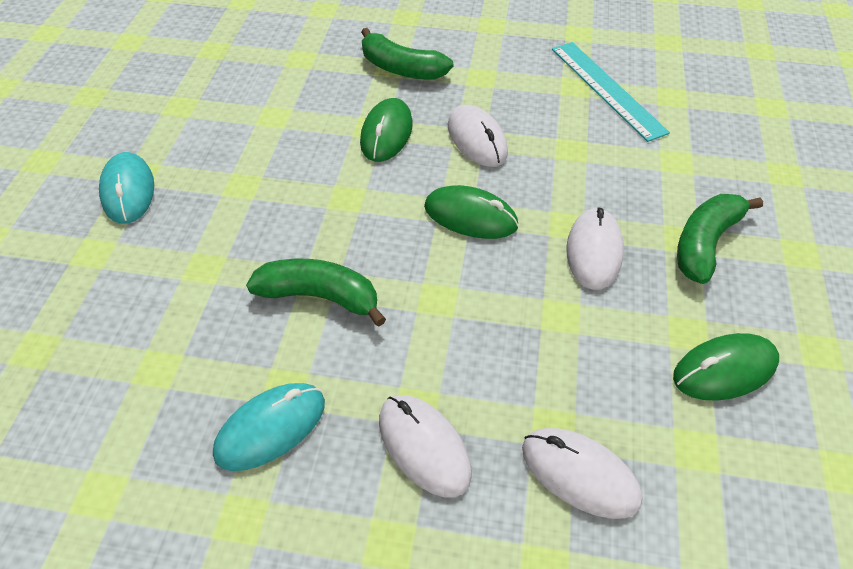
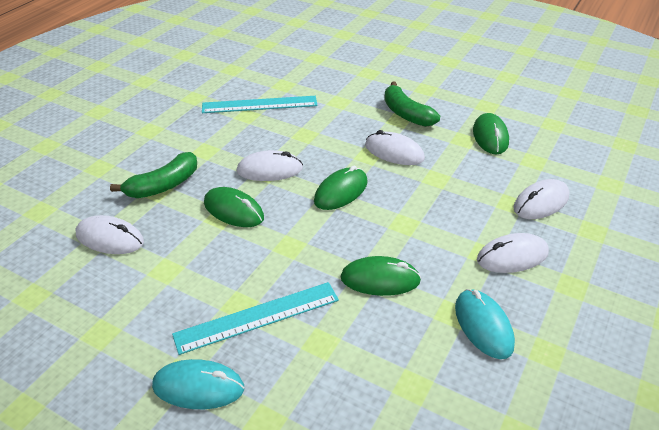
camera: 70 degrees left, 10 degrees down
green banana [246,259,386,327] -> green mouse [340,256,421,296]
none -> white mouse [76,215,144,254]
none -> turquoise ruler [172,282,339,355]

